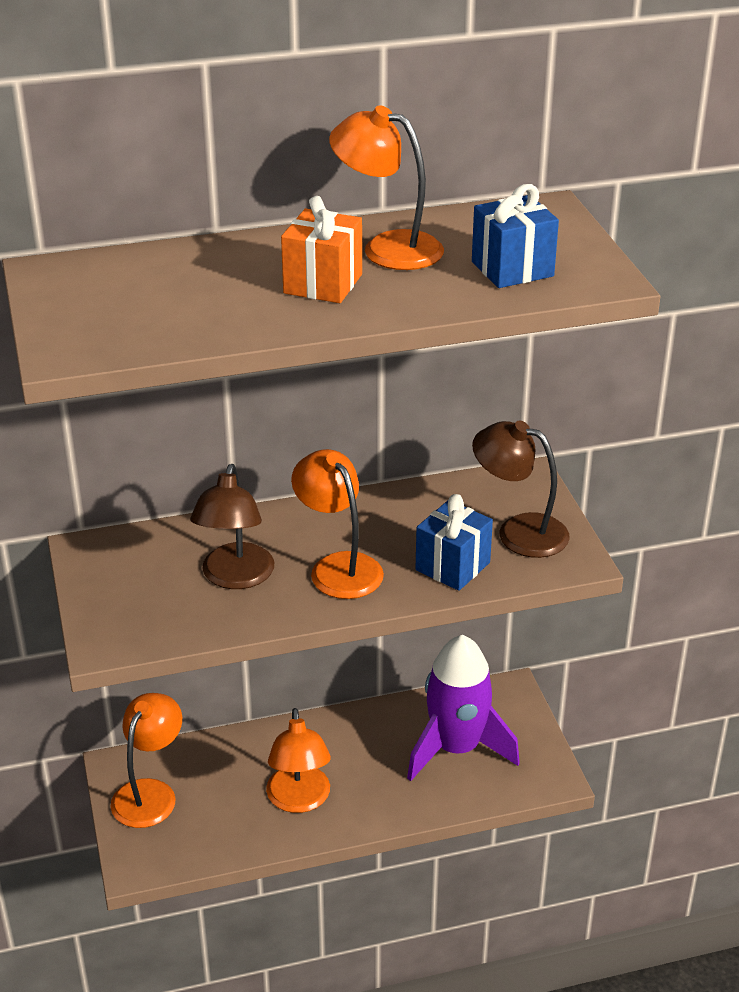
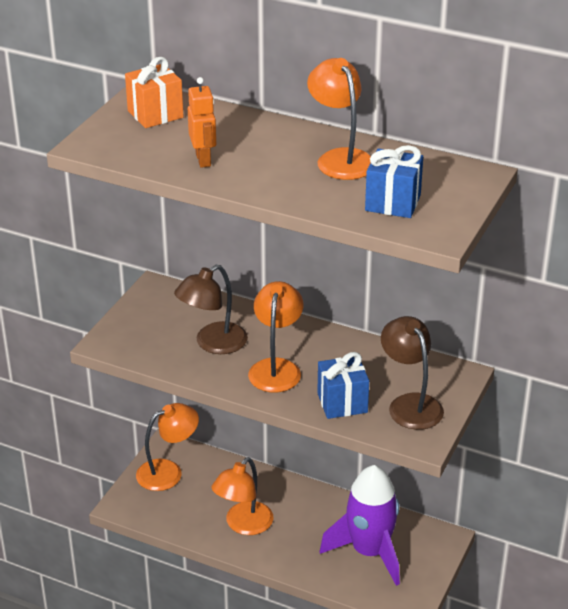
camera: 40 degrees right, 0 degrees up
orange gift [281,196,362,303] -> orange gift moved to [125,57,184,128]
none -> orange robot [188,77,216,168]

